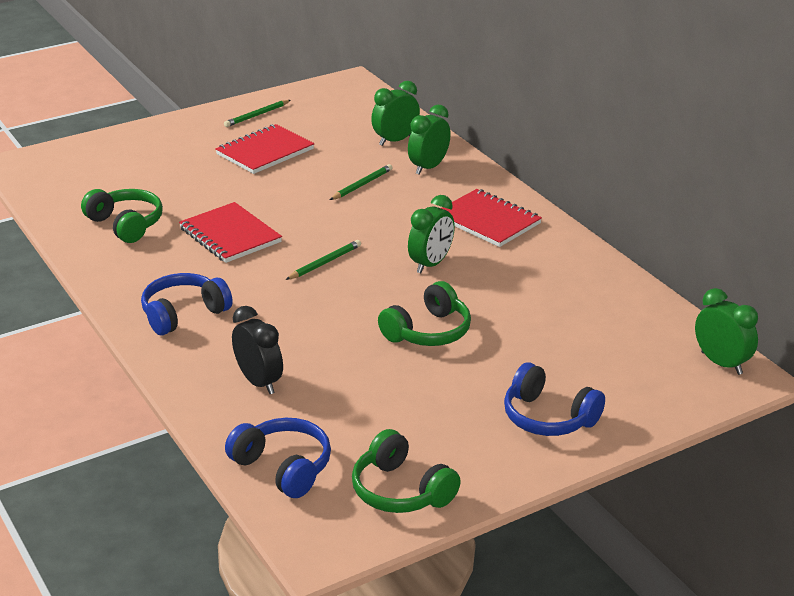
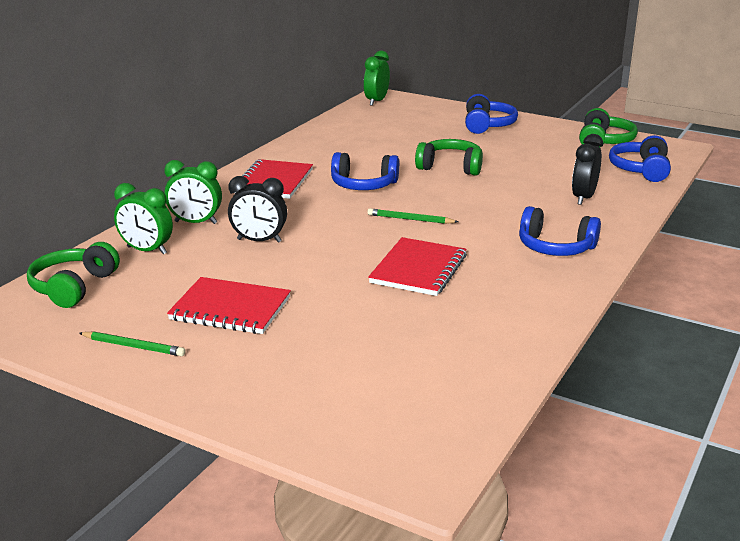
camera: 120 degrees left, 5 degrees down
green headphones [81,189,163,243] -> green headphones moved to [27,242,120,308]
green pencil [330,164,392,200] -> black clock [228,176,287,243]
green clock [408,195,455,273] -> blue headphones [331,152,399,190]

